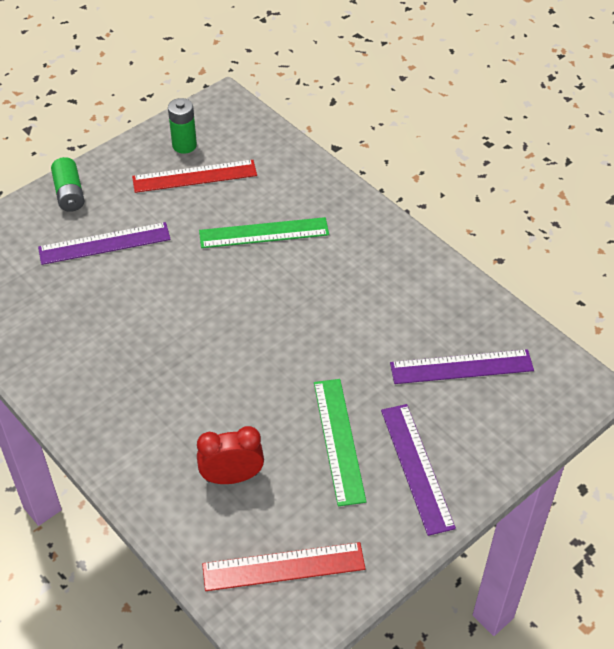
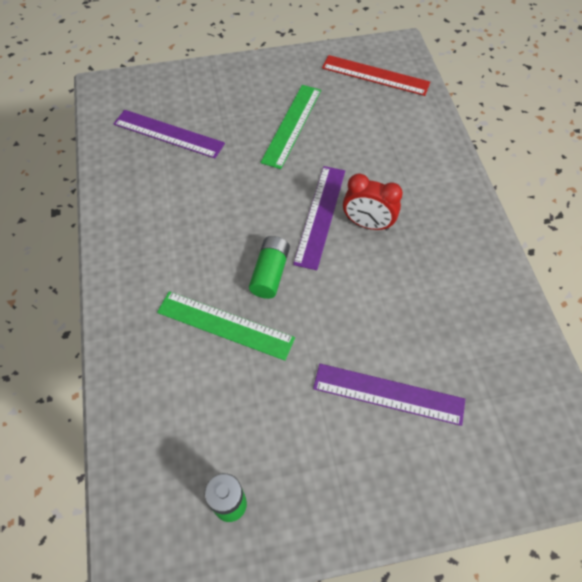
camera: 150 degrees left, 10 degrees up
green battery [51,157,84,212] -> green battery moved to [249,236,290,299]
red ruler [132,160,257,193] -> none
red clock [197,426,264,484] -> red clock moved to [343,174,403,231]
purple ruler [381,404,456,536] -> purple ruler moved to [293,166,345,270]

